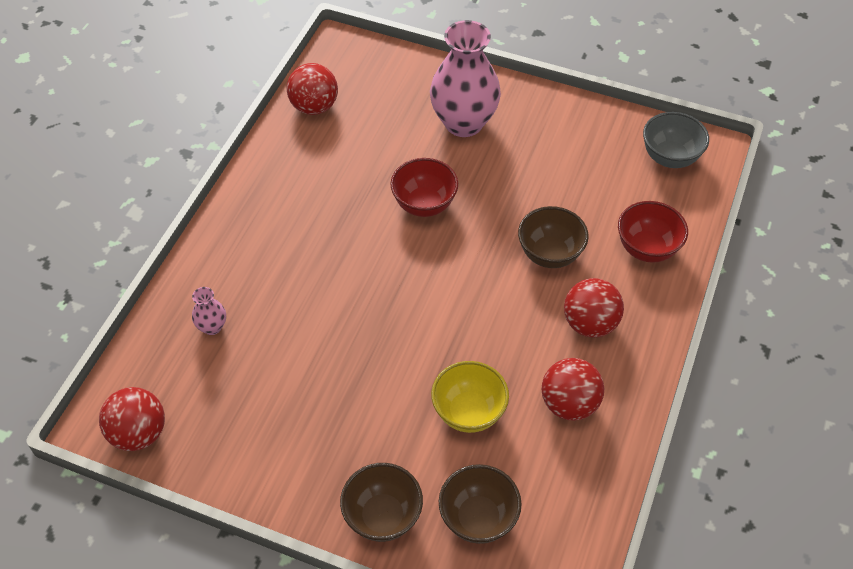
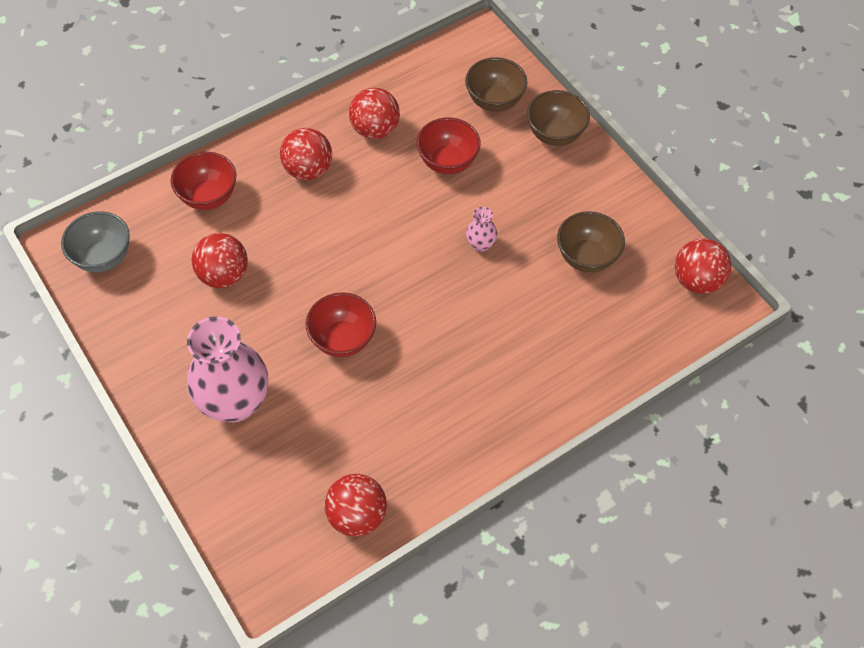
camera: 145 degrees left, 5 degrees up
pink vase [192,287,226,335] -> pink vase moved to [466,207,497,252]
yellow bowl [431,361,509,433] -> red bowl [416,118,481,174]
brown bowl [518,206,589,268] -> brown bowl moved to [557,211,625,273]
none -> red ball [192,233,248,288]

